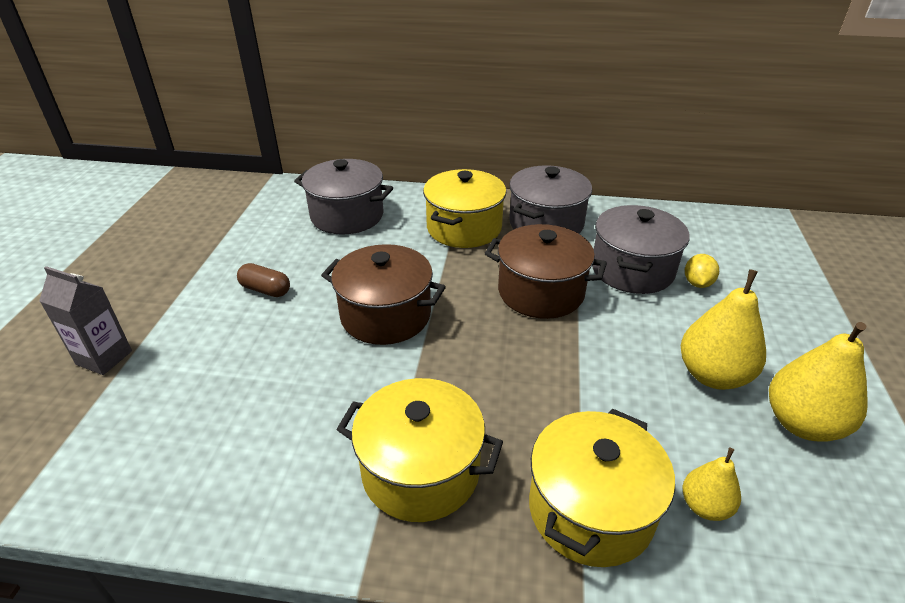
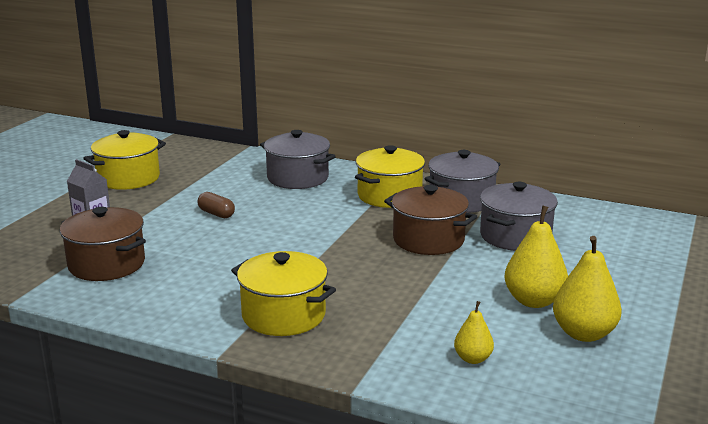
camera: 15 degrees right, 15 degrees down
brown pot [321,244,446,345] -> brown pot moved to [60,207,146,281]
yellow pot [529,409,675,567] -> yellow pot moved to [83,130,166,190]
yellow lemon [685,254,719,288] -> none

